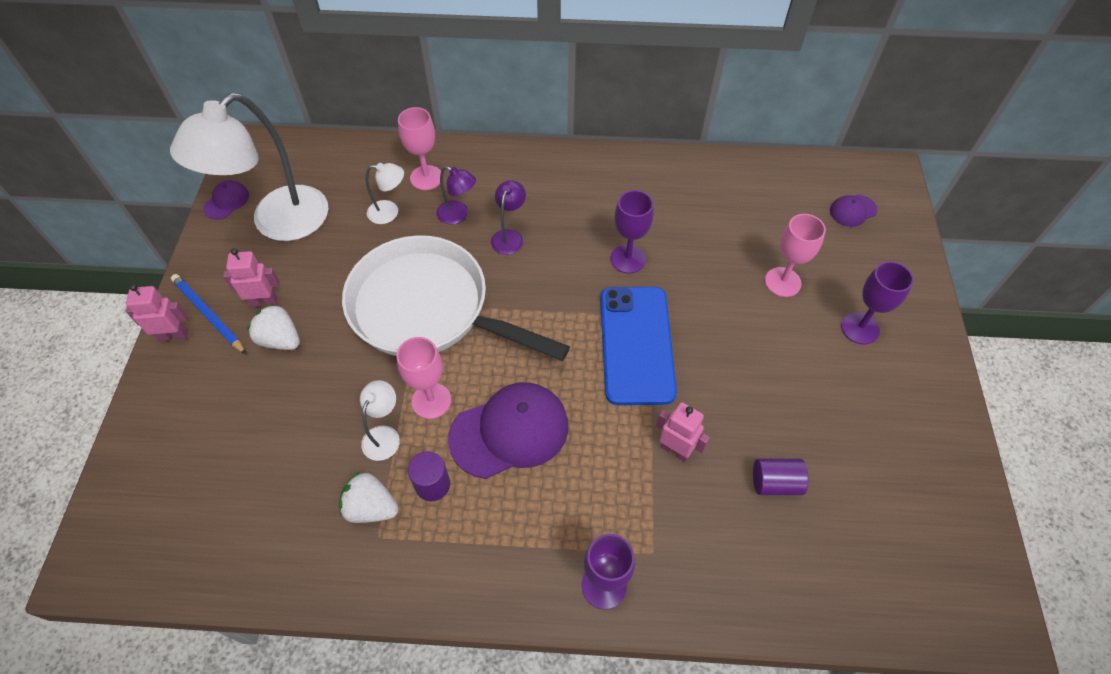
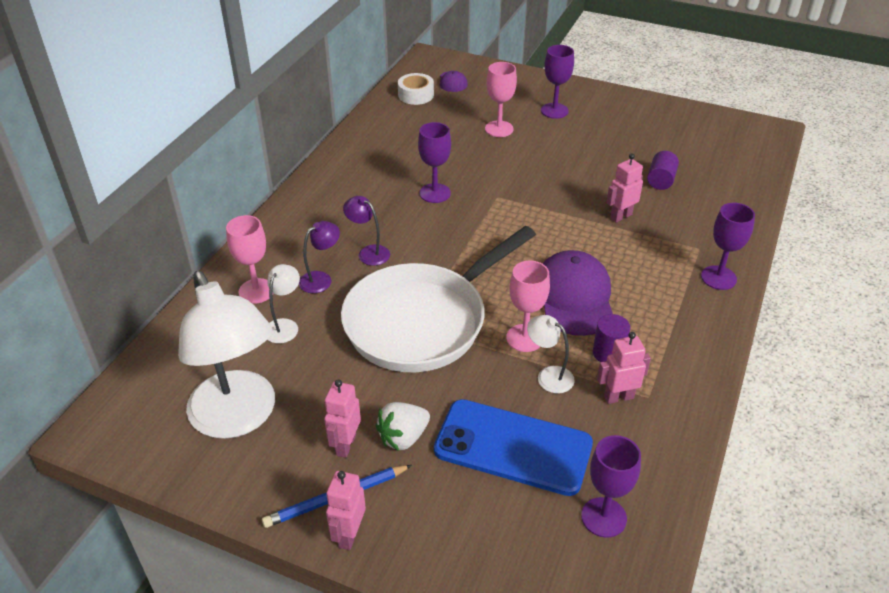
camera: 70 degrees left, 15 degrees down
purple cap [203,180,249,219] -> none
white strawberry [339,471,399,523] -> pink robot [597,332,651,404]
blue phone [600,287,677,405] -> blue phone moved to [434,399,593,496]
none -> white tape [398,73,434,105]
none -> purple goblet [581,435,641,538]

